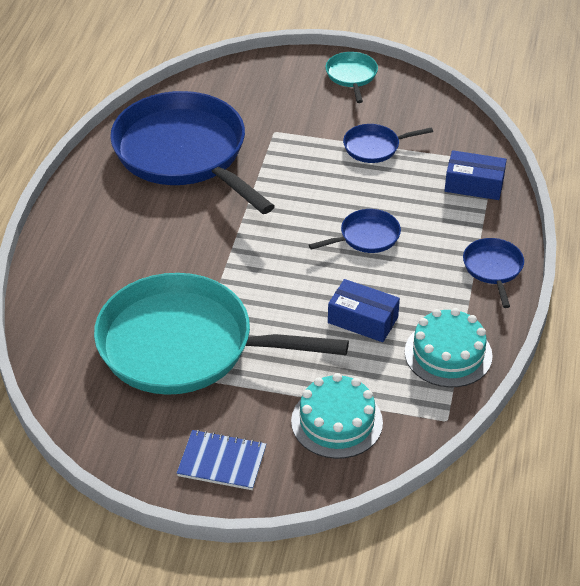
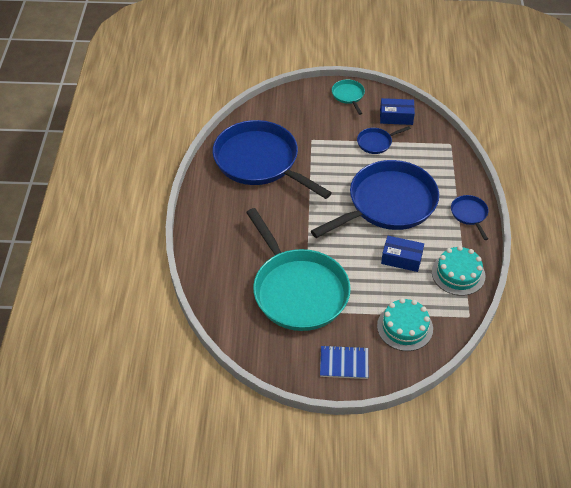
camera: 10 degrees left, 5 degrees up
turquoise pan [94,273,349,395] -> turquoise pan turned 120 degrees counterclockwise [246,208,351,331]
blue pan [309,209,401,253] -> blue pan [311,160,439,238], size x2.39
blue box [445,150,507,200] -> blue box moved to [380,98,415,125]

